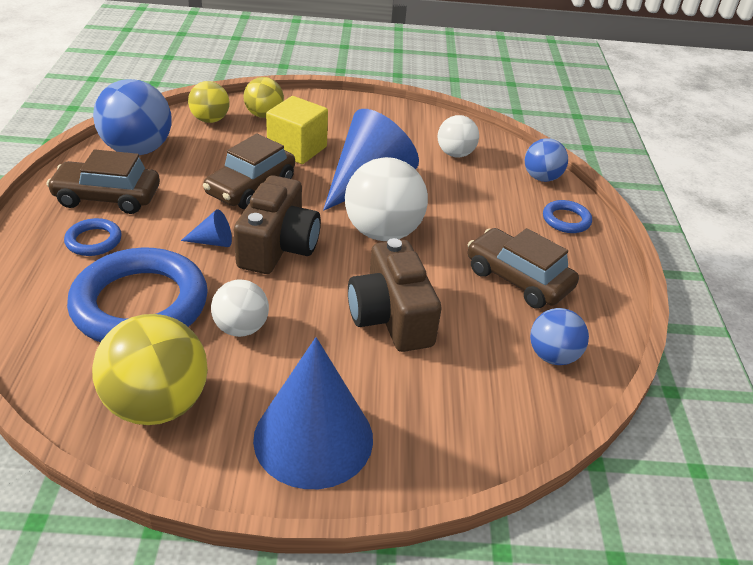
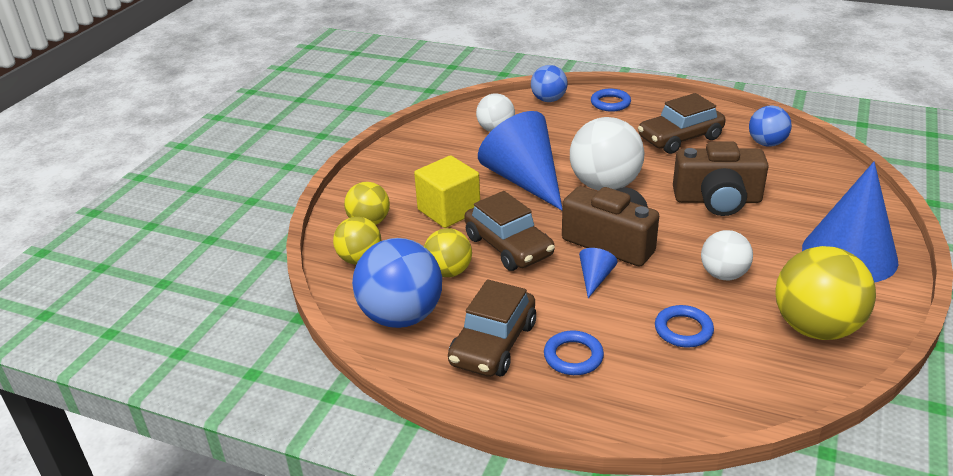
camera: 65 degrees left, 5 degrees down
blue ring [67,248,208,342] -> blue ring [655,305,714,348], size x0.44
none -> yellow ball [424,228,472,277]

